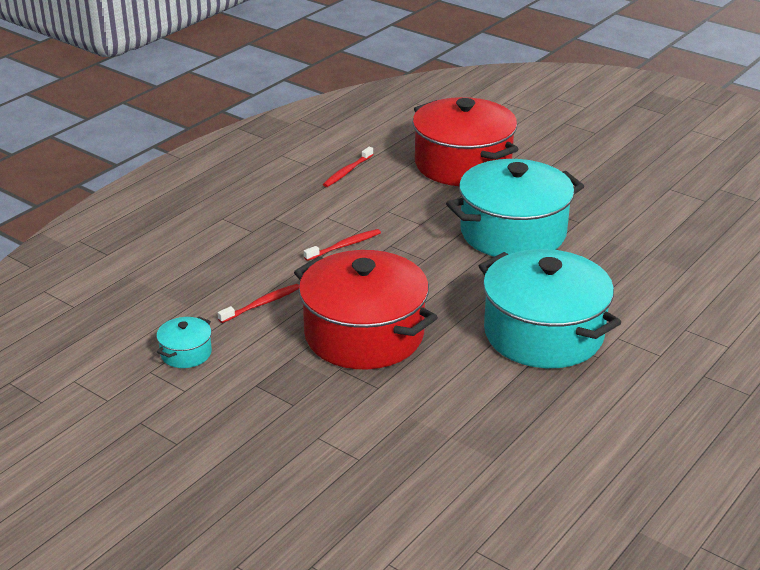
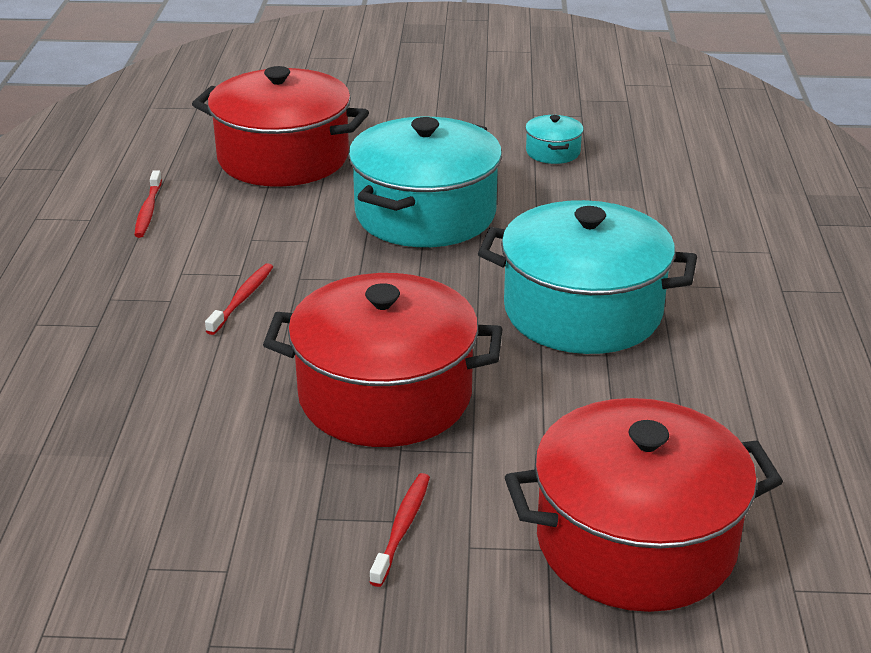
camera: 35 degrees left, 0 degrees up
turquoise pot [156,317,212,368] -> turquoise pot moved to [525,115,584,164]
red toothbrush [218,284,299,323] -> red toothbrush moved to [369,473,430,587]
none -> red pot [505,398,783,612]

